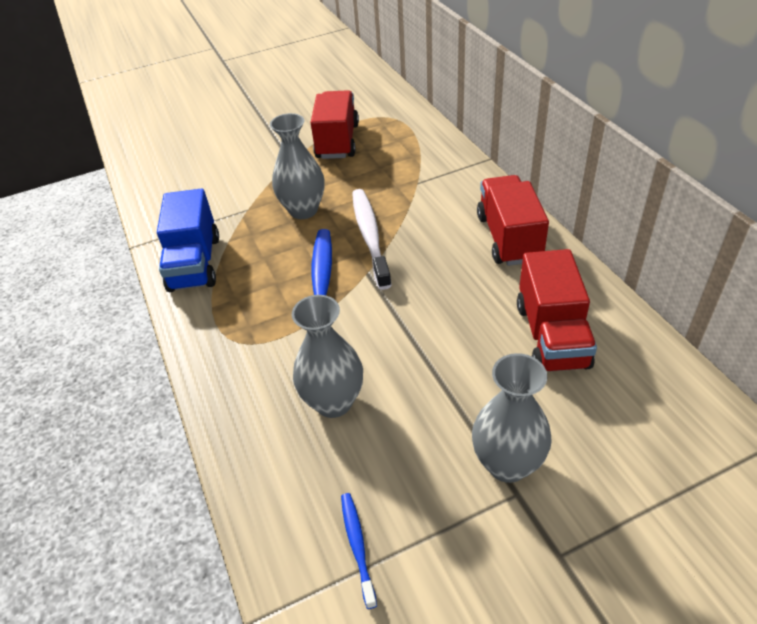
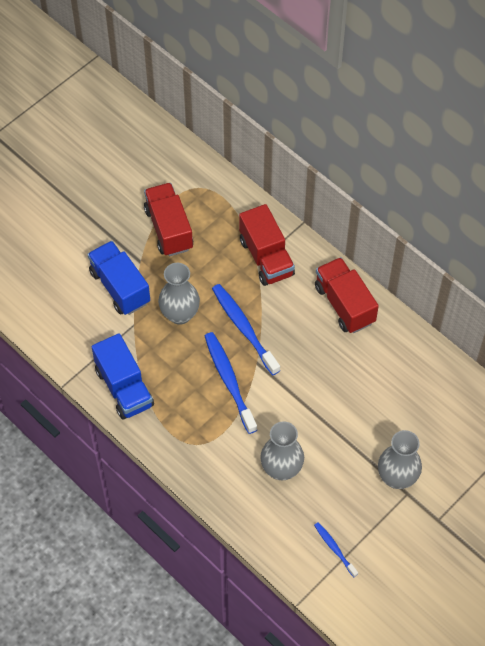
camera: 25 degrees left, 15 degrees up
white toothbrush [352,189,392,290] -> blue toothbrush [212,284,280,375]
red truck [517,249,597,371] -> red truck moved to [239,204,295,286]
none -> blue truck [87,241,150,315]

